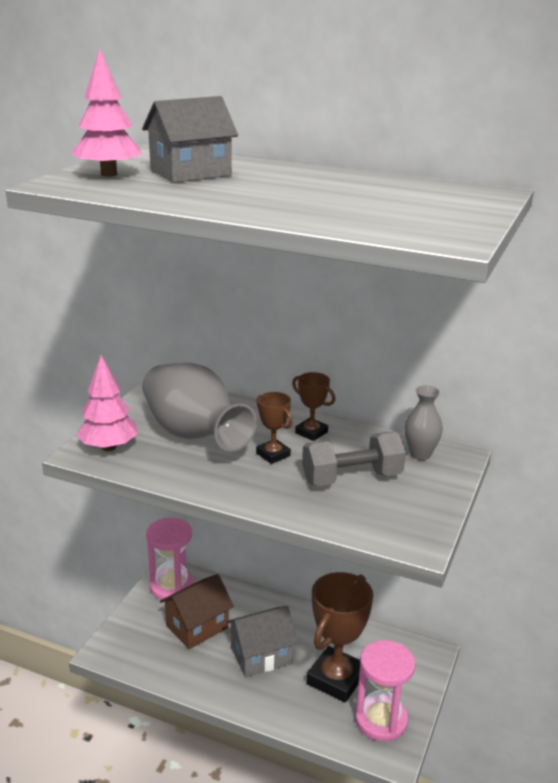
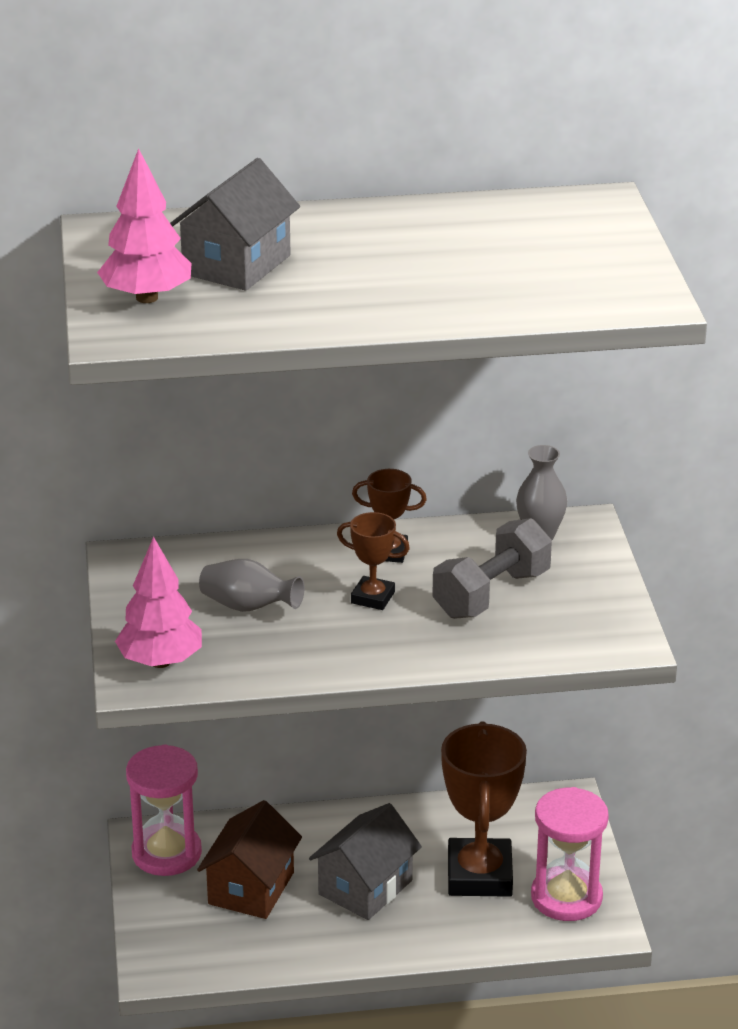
camera: 30 degrees left, 5 degrees up
grey vase [142,363,257,451] -> grey vase [199,559,304,612], size x0.49

